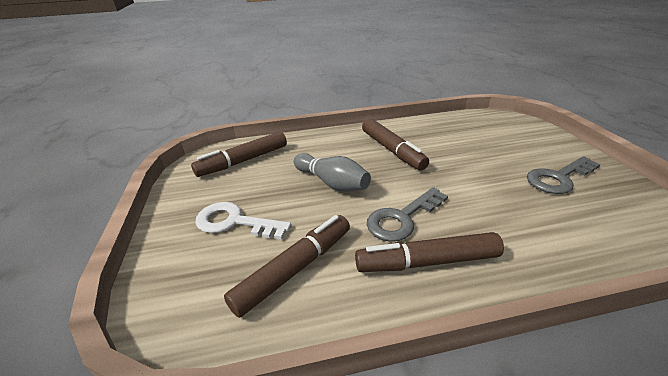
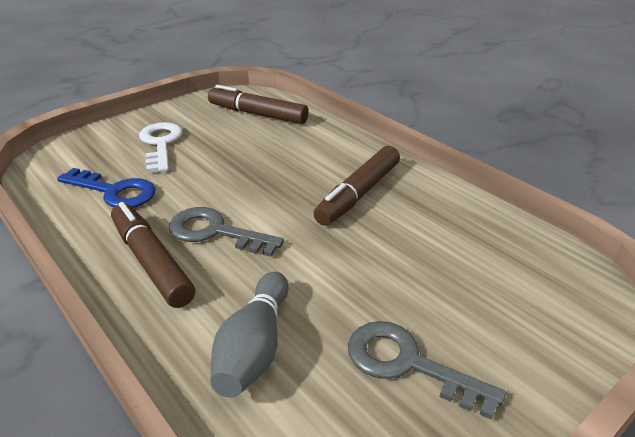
camera: 60 degrees right, 0 degrees up
brown marker [224,215,350,318] -> blue key [57,168,155,208]
grey bowling pin [294,153,371,191] -> grey bowling pin moved to [210,272,289,398]

